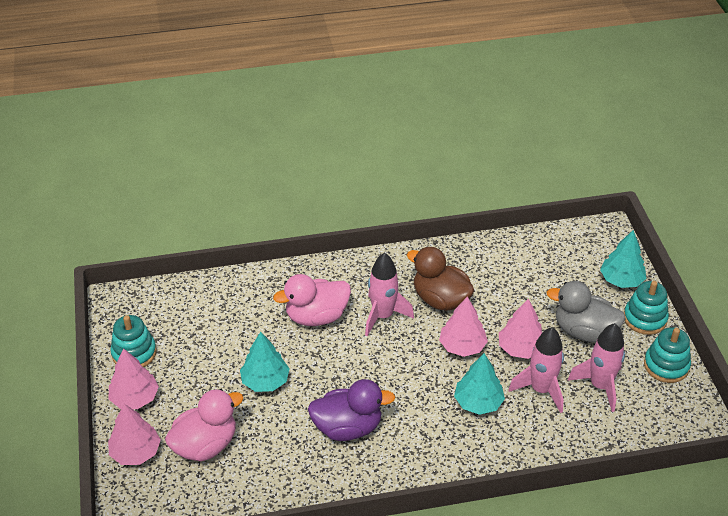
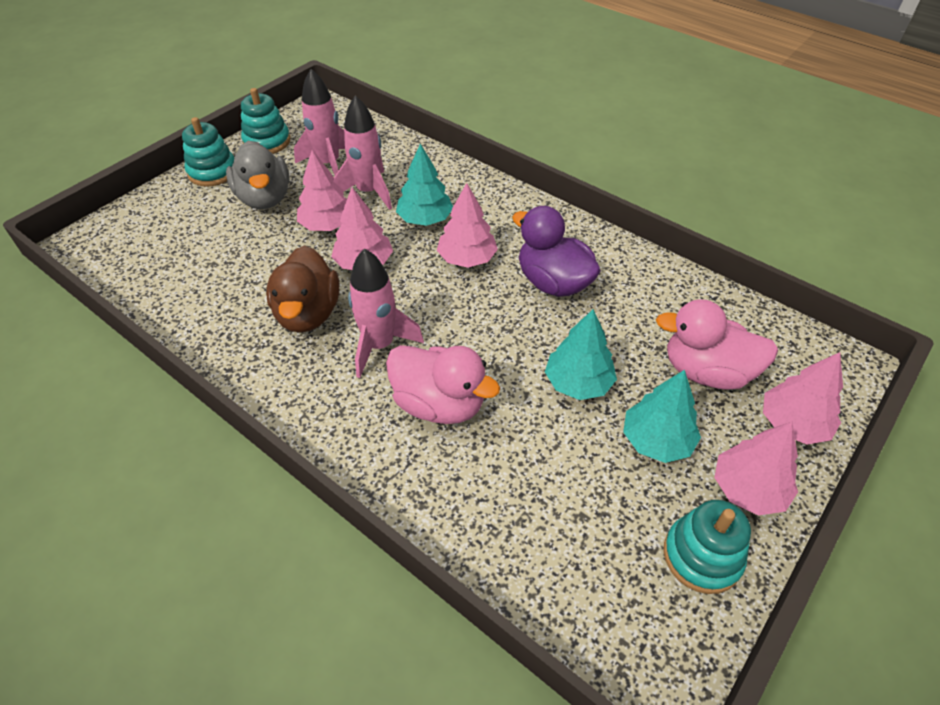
camera: 130 degrees left, 5 degrees up
turquoise tree [600,230,646,288] -> turquoise tree moved to [623,370,701,463]
none -> pink tree [437,183,498,268]

